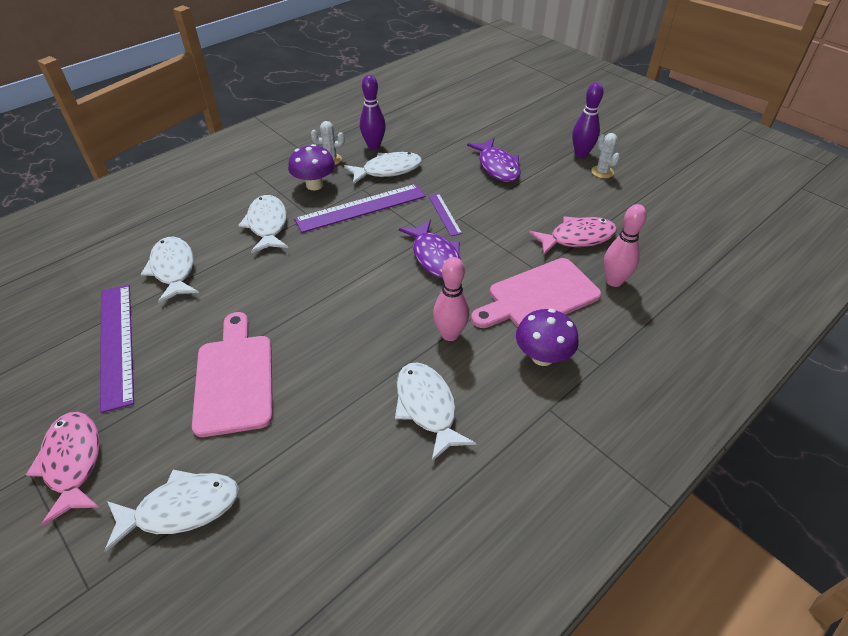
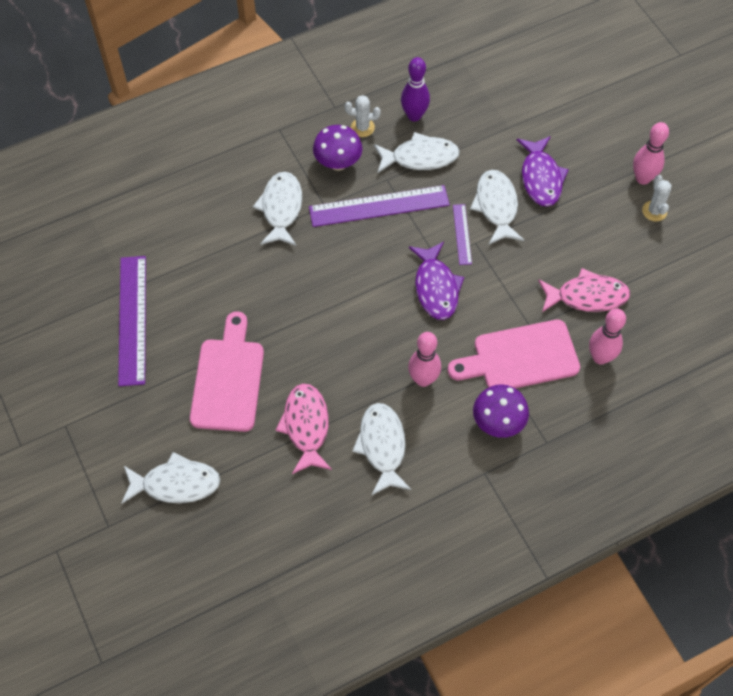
camera: 15 degrees right, 15 degrees up
pink fish [26,412,100,526] -> pink fish moved to [276,383,332,474]
white fish [141,237,199,304] -> white fish moved to [470,170,524,244]
purple bowling pin [572,82,604,158] -> pink bowling pin [633,122,669,185]

